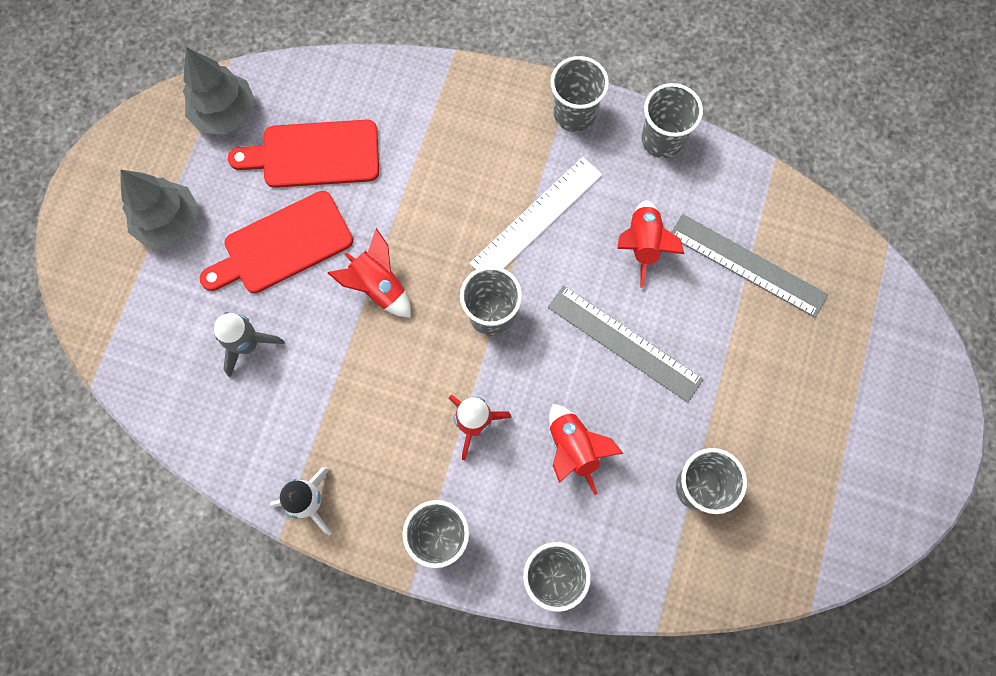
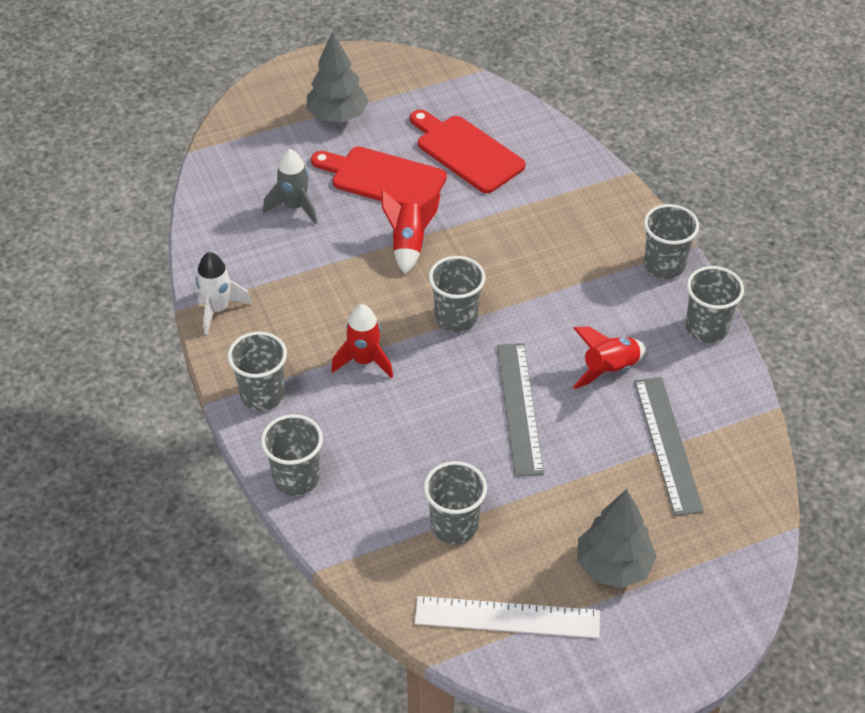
camera: 50 degrees right, 25 degrees down
grey tree [183,47,255,135] -> grey tree moved to [577,489,657,588]
white ruler [470,157,602,270] -> white ruler moved to [415,596,600,638]
red rocket [549,404,624,495] -> none

